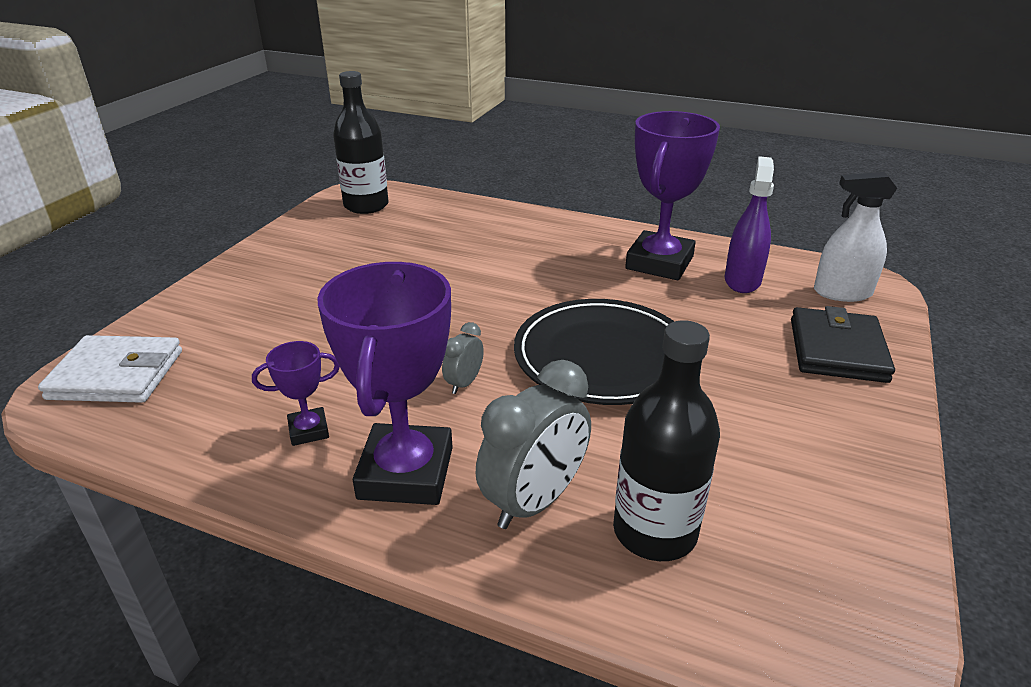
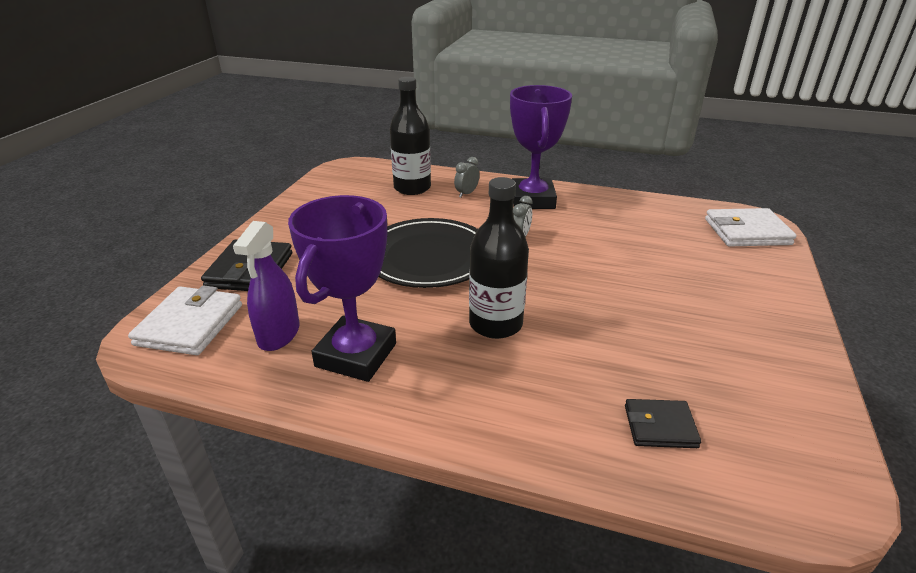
camera: 175 degrees right, 0 degrees up
purple trophy [252,341,340,446] -> none
black bottle [333,71,389,214] -> black bottle moved to [469,177,529,339]
grey clock [476,360,591,529] -> grey clock [454,157,480,197], size x0.51
white spray bottle [814,172,897,302] -> white wallet [128,285,242,355]
none -> black wallet [625,399,701,448]

